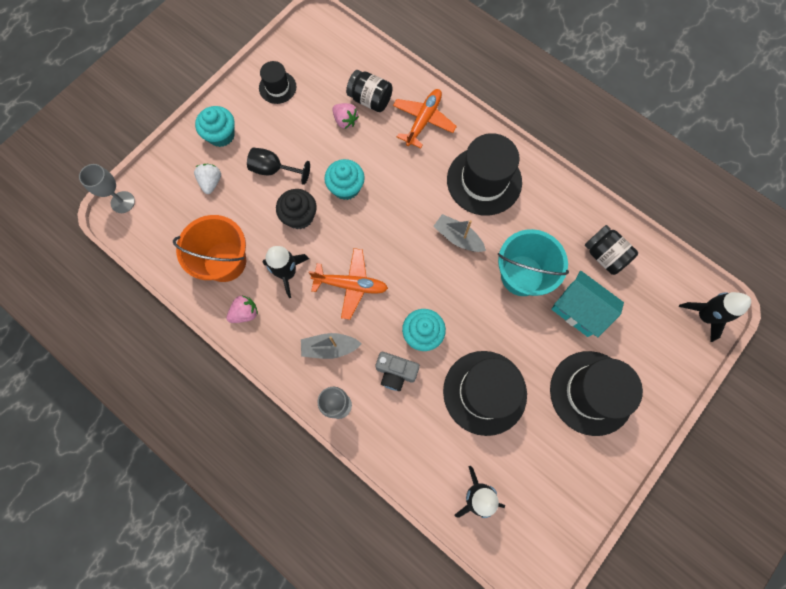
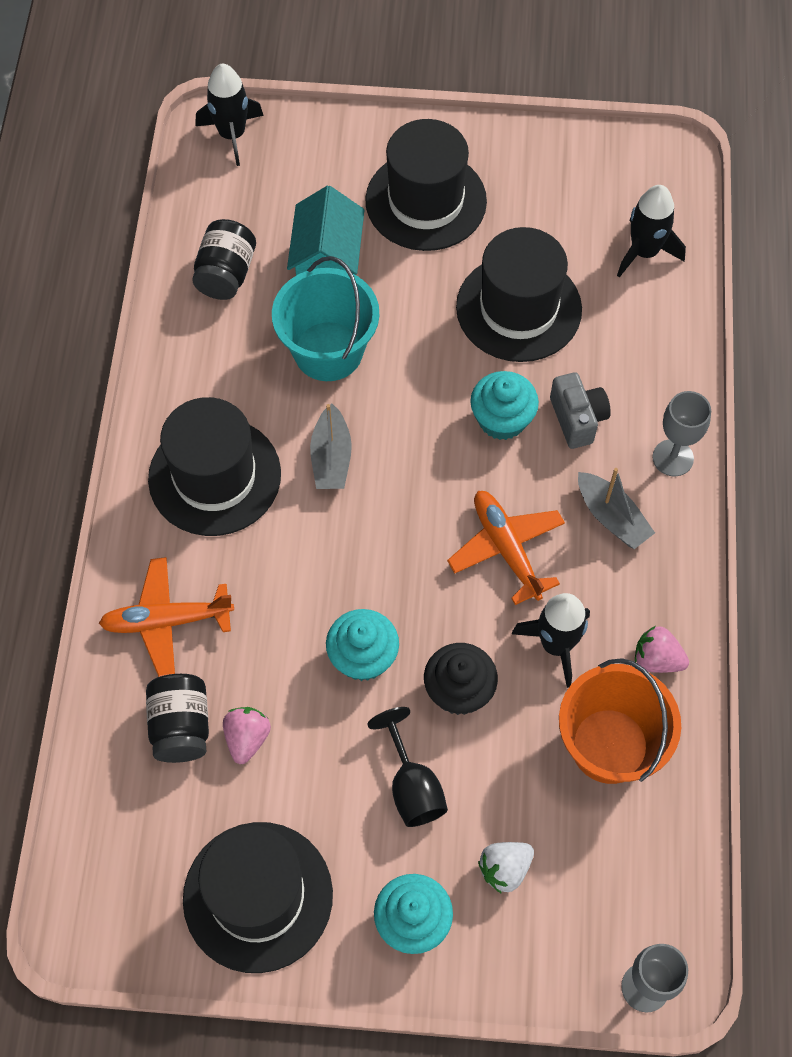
camera: 125 degrees left, 10 degrees down
black hat [259,61,297,104] -> black hat [183,822,333,973], size x1.90

